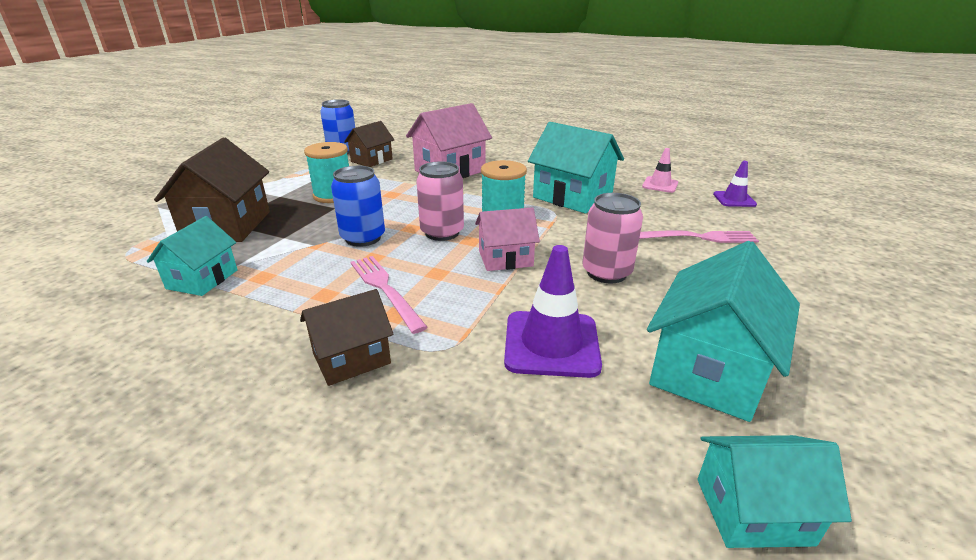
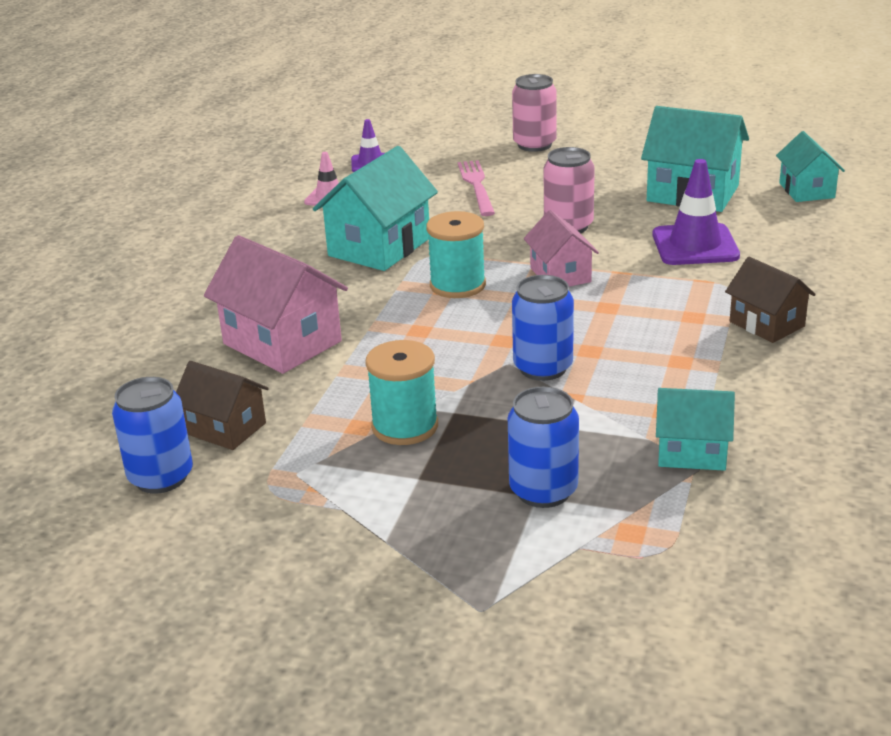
camera: 95 degrees left, 0 degrees up
brown house [154,138,270,242] -> blue can [508,387,579,508]
pink fork [350,256,428,334] -> none
pink can [416,161,464,241] -> pink can moved to [512,74,557,152]

